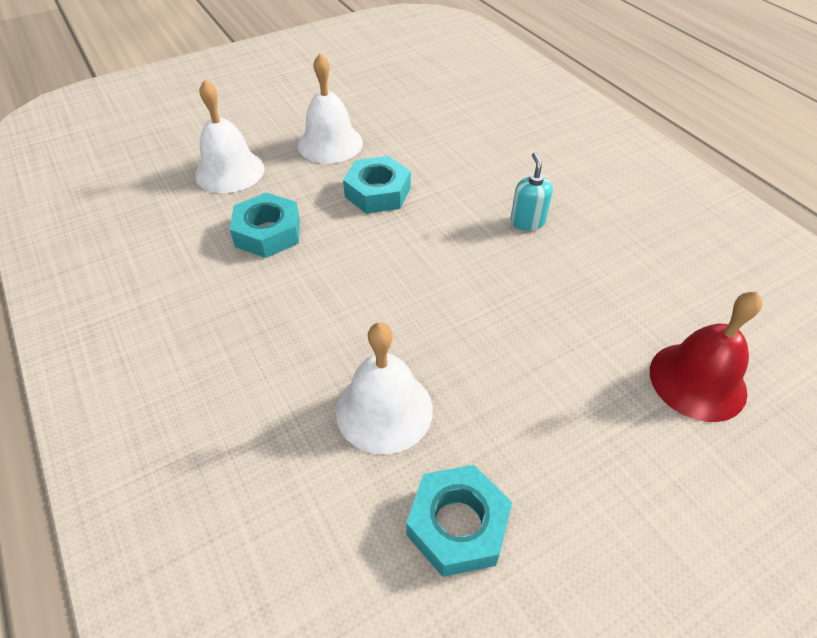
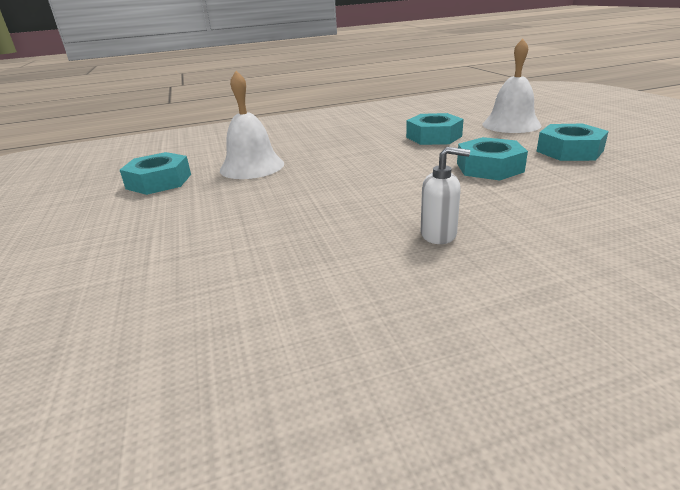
camera: 105 degrees right, 20 degrees down
white bell [298,54,363,163] -> turquoise nut [536,123,609,161]
turquoise soap dispenser [511,152,553,231] -> white soap dispenser [421,147,470,244]
red bell [650,291,762,422] -> none

